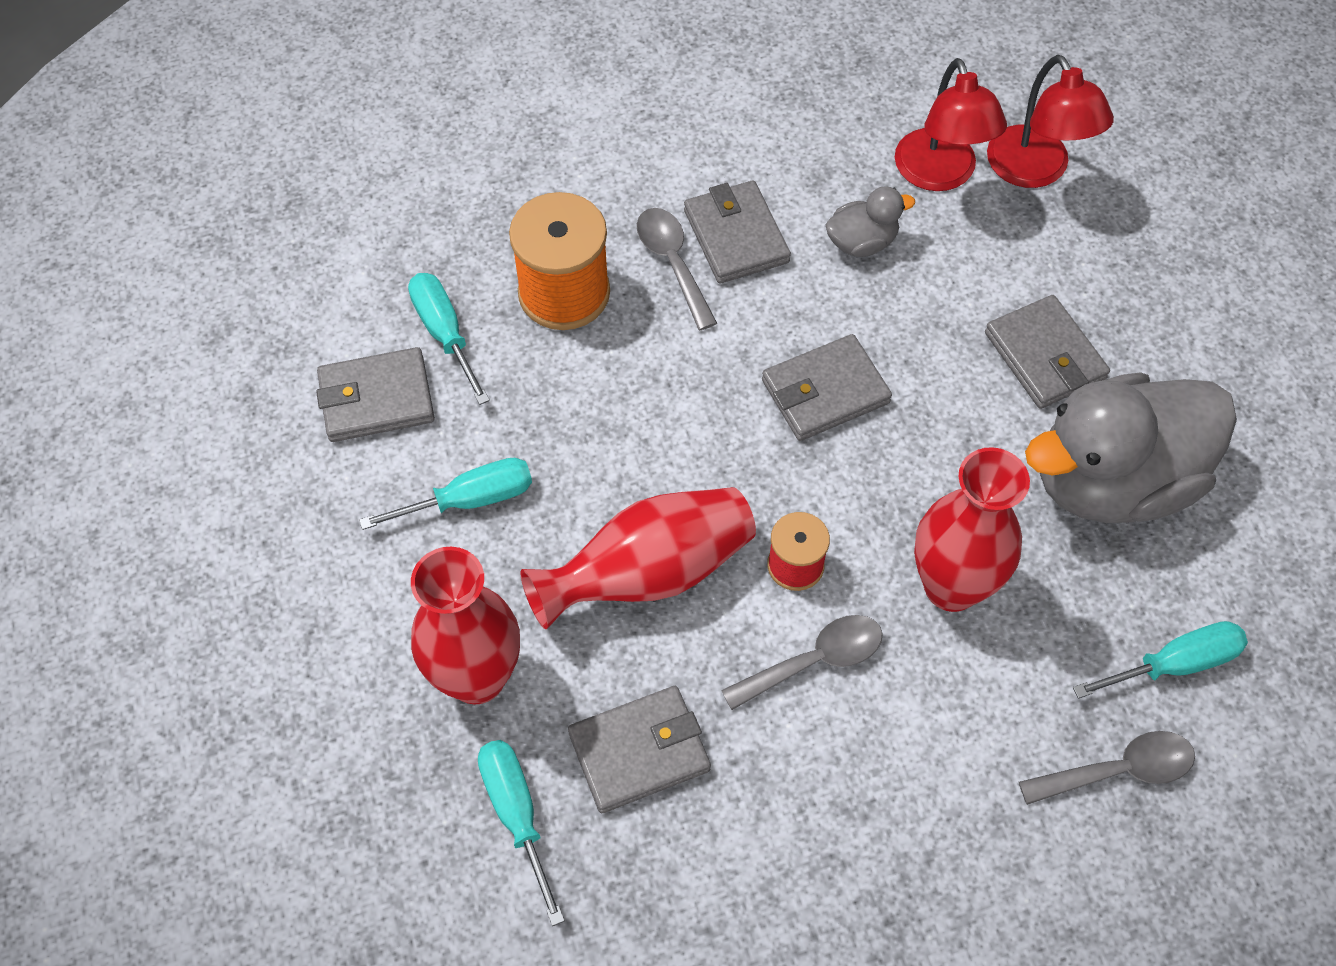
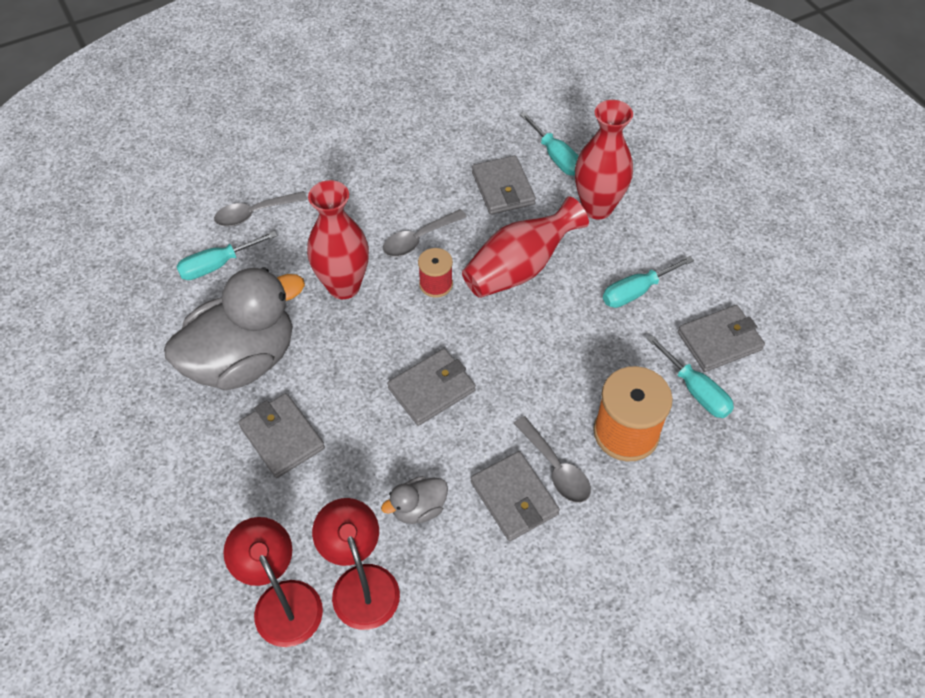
camera: 170 degrees right, 5 degrees down
grey wallet [568,686,711,813] -> grey wallet turned 75 degrees counterclockwise [472,155,536,215]

